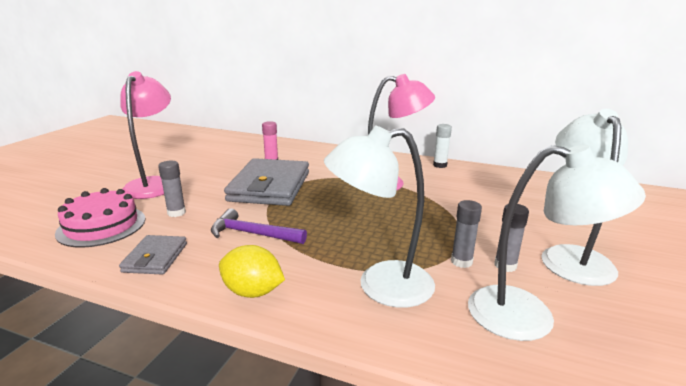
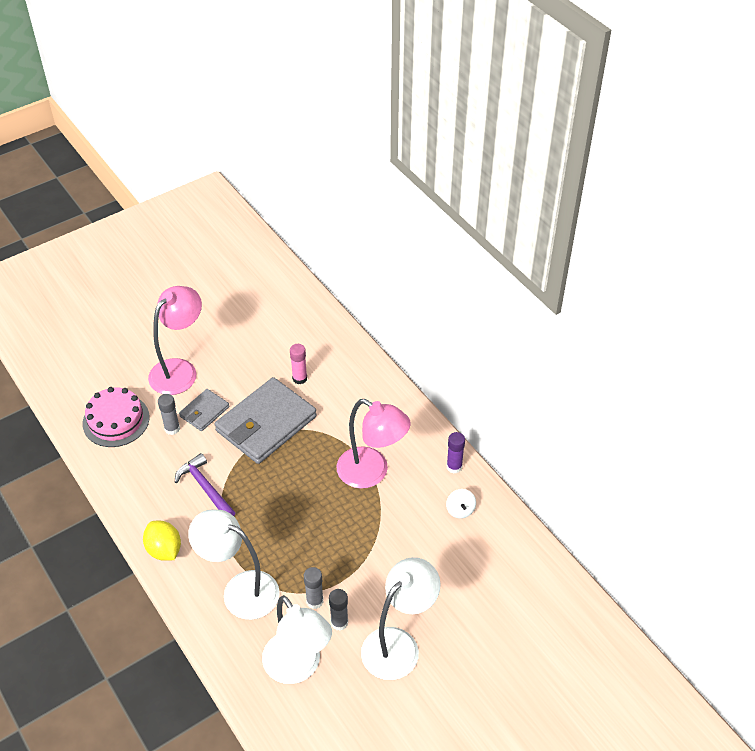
camera: 35 degrees right, 25 degrees up
grey wallet [119,235,187,275] -> grey wallet moved to [179,389,229,431]
white glue stick [433,124,452,168] -> purple glue stick [447,432,465,474]
none -> white spinning top [446,489,476,519]

